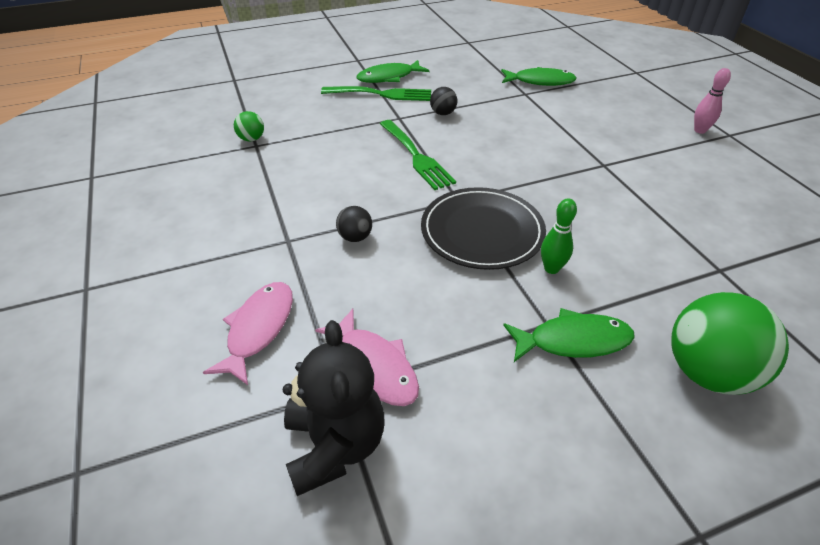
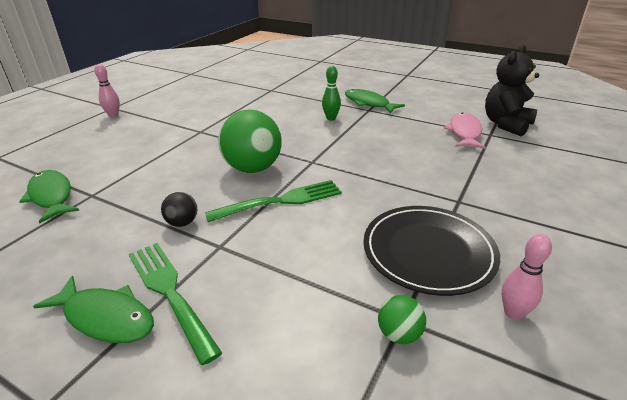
camera: 130 degrees left, 10 degrees down
pink fish [203,282,293,385] -> none
black ball [336,206,372,242] -> none
green fork [380,120,456,190] -> green fork turned 45 degrees clockwise [205,180,342,222]
black plate [421,187,546,270] -> black plate moved to [363,206,500,296]
green ball [671,292,789,395] -> green ball moved to [218,110,282,173]
none -> pink bowling pin [502,234,552,320]

